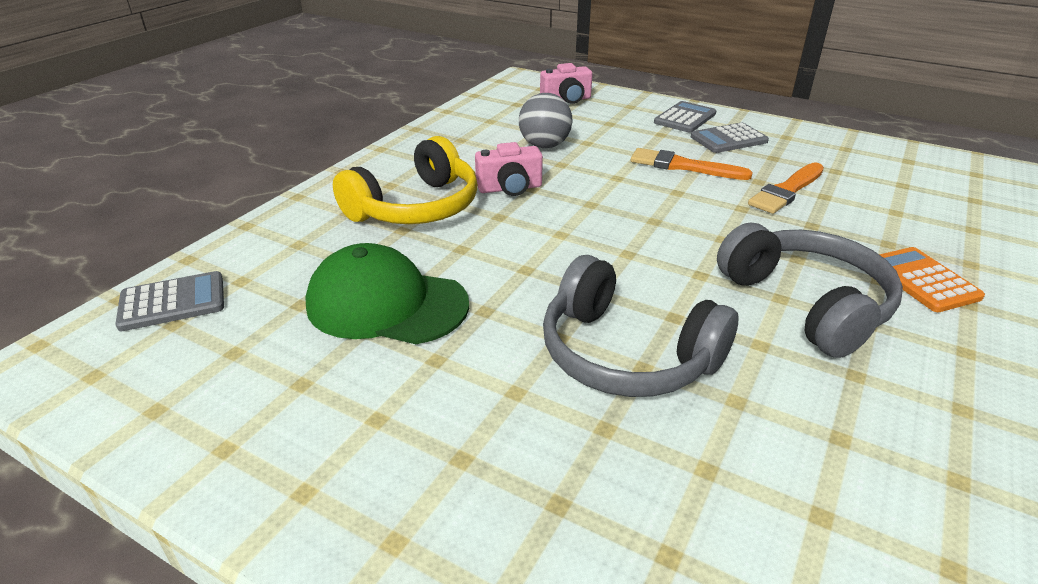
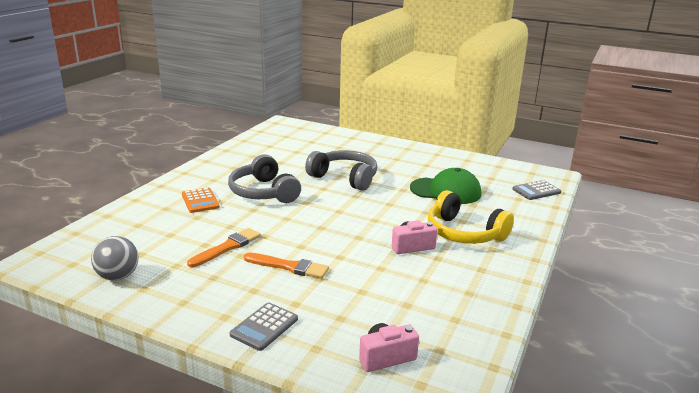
camera: 175 degrees right, 10 degrees down
yellow headphones [333,136,478,224] -> yellow headphones turned 90 degrees counterclockwise [428,190,514,244]
grey ball [519,93,572,148] -> grey ball moved to [91,236,139,281]
grey calculator [691,123,769,153] -> none

